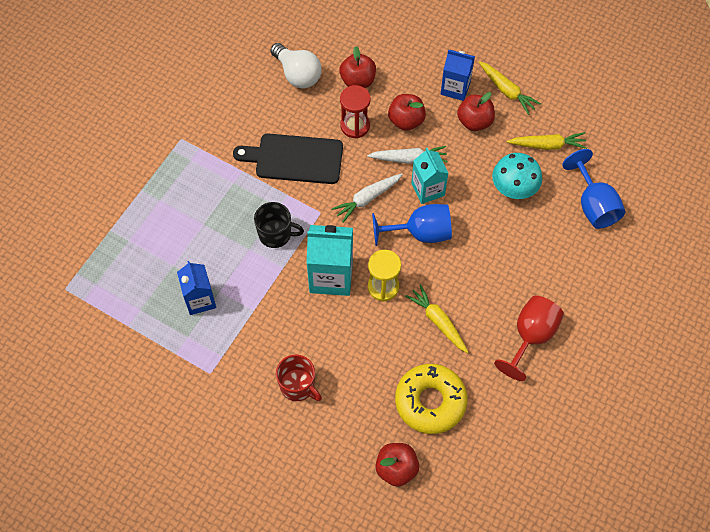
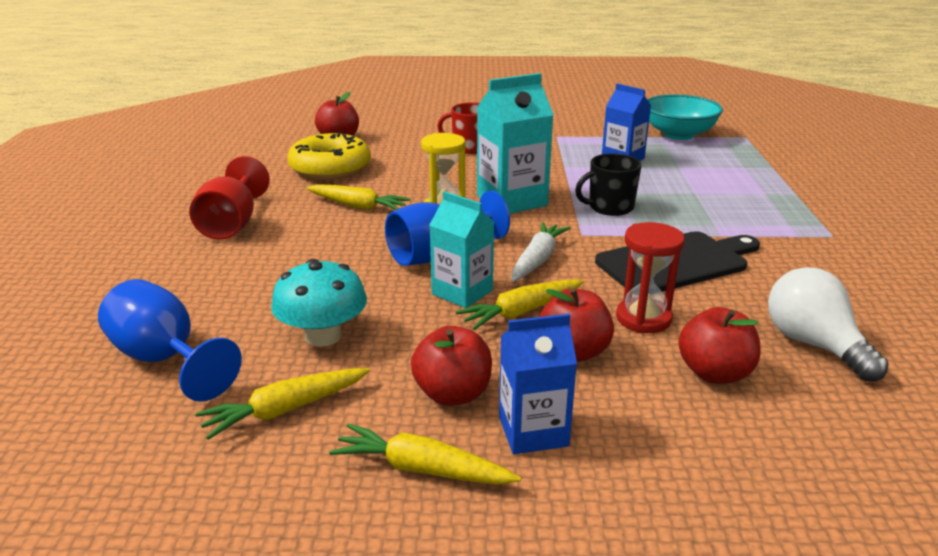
camera: 150 degrees right, 35 degrees down
white light bulb [270,43,322,88] -> white light bulb turned 45 degrees clockwise [768,267,889,382]
white carrot [367,146,448,164] -> yellow carrot [456,279,584,330]
none -> turquoise bowl [647,94,723,140]

